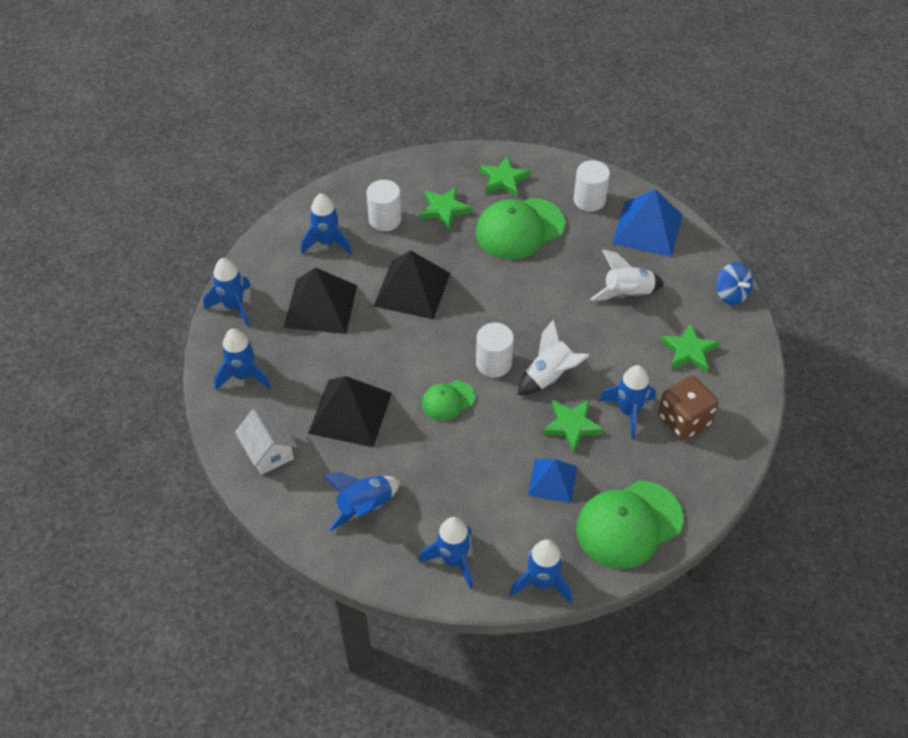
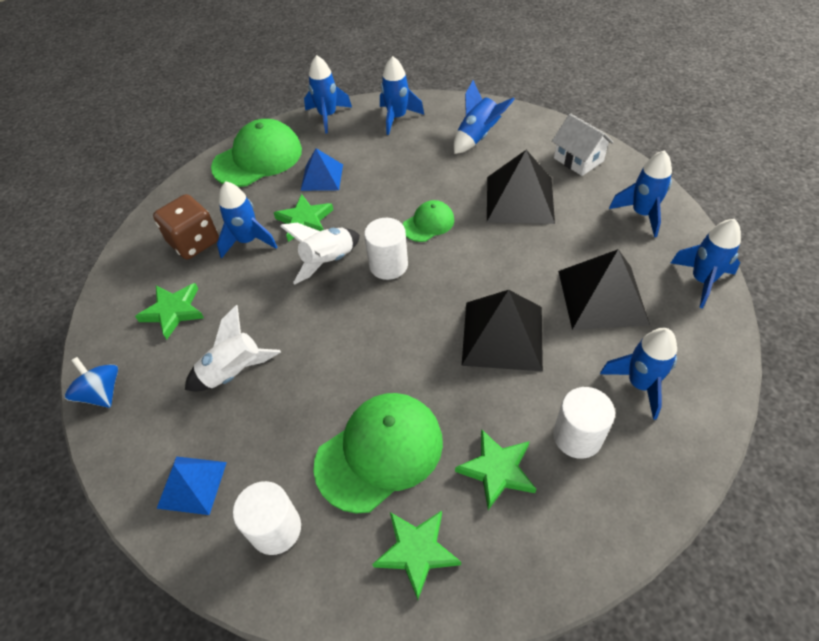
camera: 175 degrees right, 0 degrees up
blue pyramid [612,189,682,257] -> blue pyramid [156,456,227,515], size x0.62

